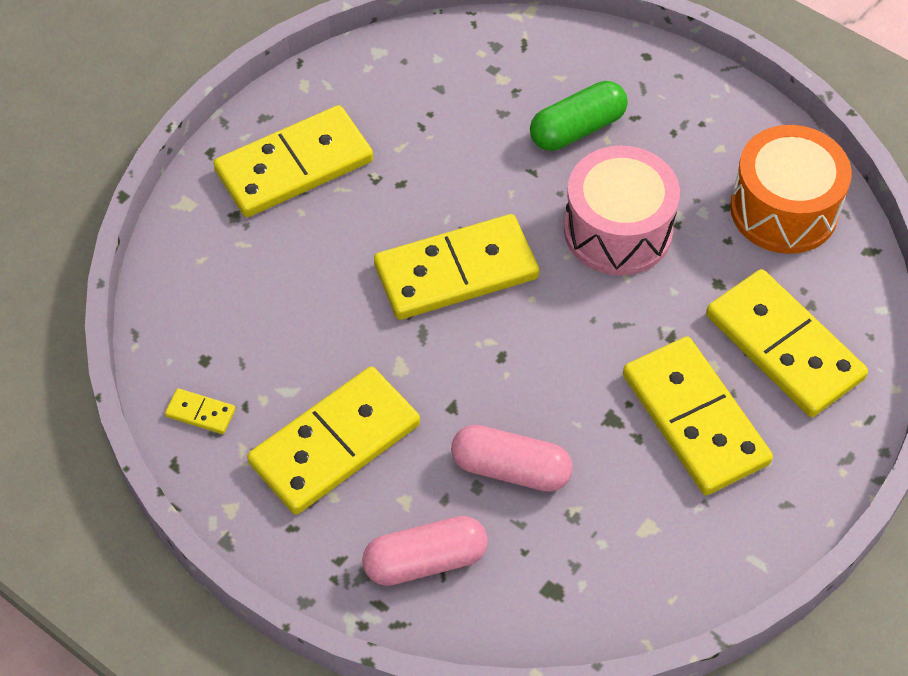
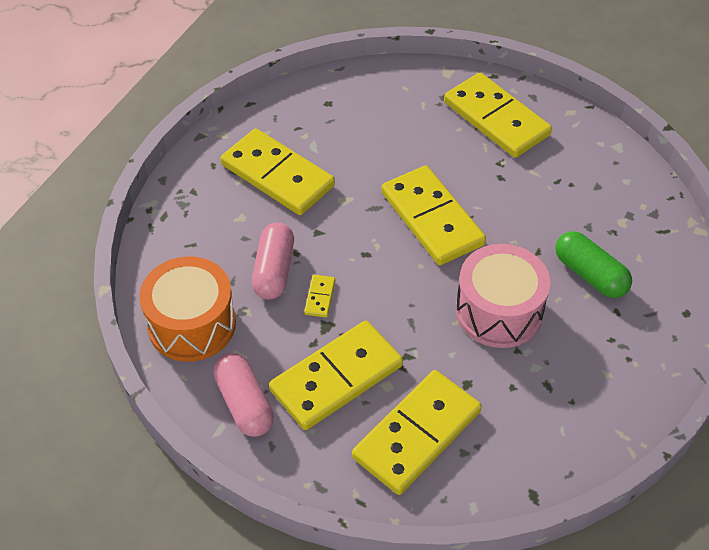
camera: 80 degrees right, 5 degrees down
yellow domino [165,388,235,434] -> yellow domino moved to [304,275,335,317]
pink capsule [362,516,488,586] -> pink capsule moved to [213,353,274,437]
orange drum [730,125,852,254] -> orange drum moved to [139,257,236,362]

